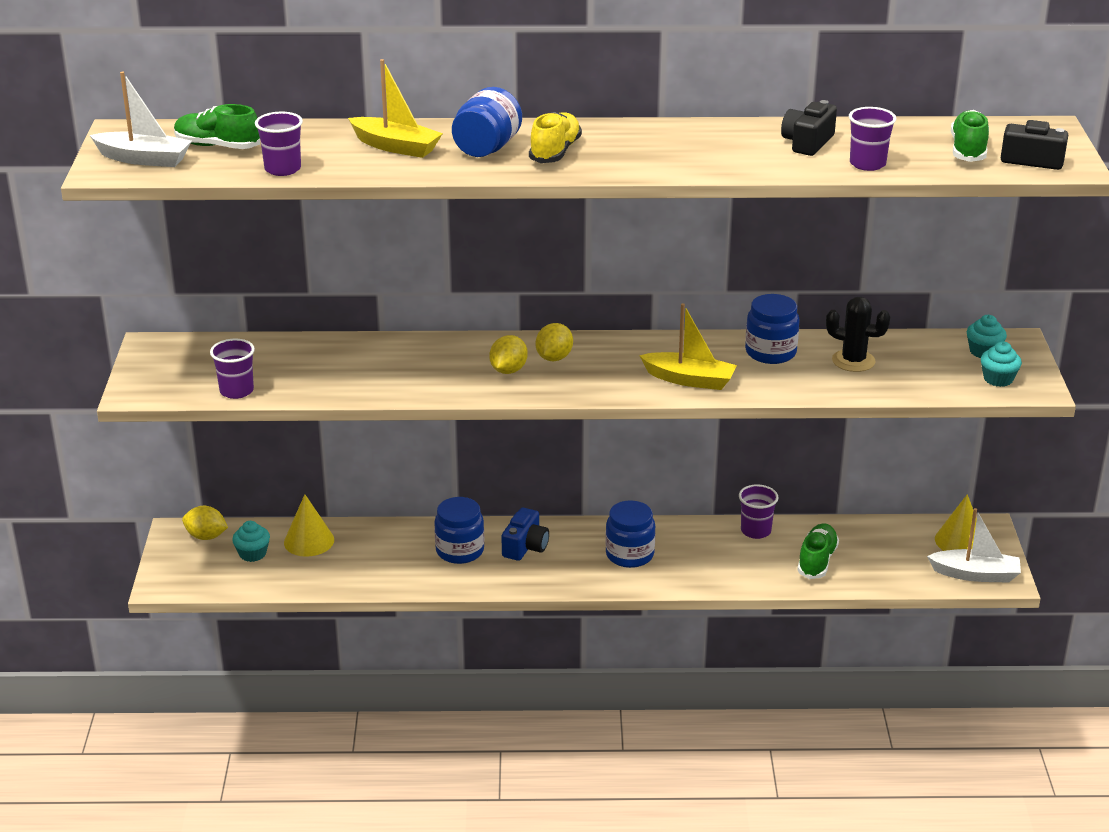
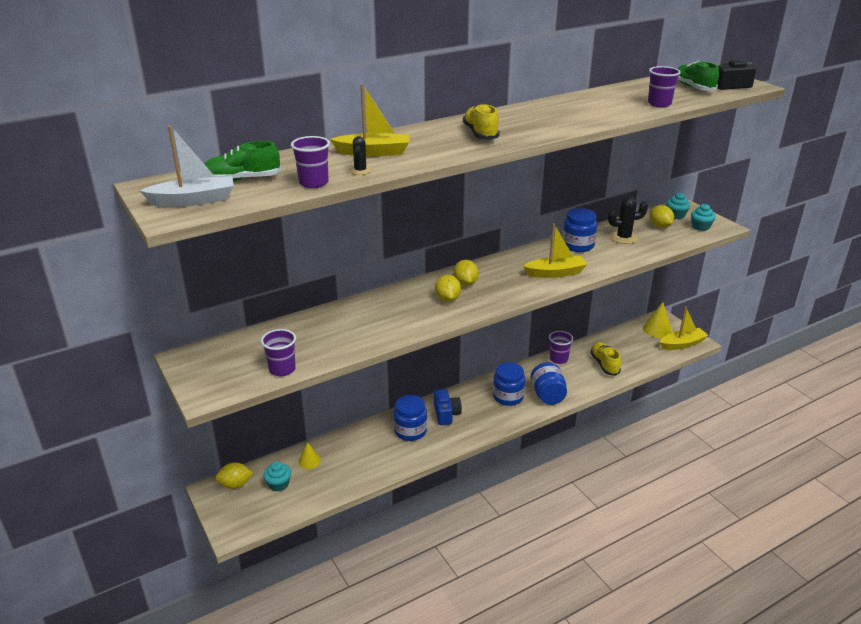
camera: 30 degrees left, 0 degrees up
yellow cone [284,494,334,557] -> yellow cone [299,442,321,469], size x0.62
blue jar [452,87,522,157] -> blue jar moved to [531,362,567,405]
black camera [781,100,837,156] -> none
green shoe [797,524,839,579] -> yellow shoe [590,342,621,376]
white boat [927,508,1021,583] -> yellow boat [660,306,709,350]
none -> black cactus [350,136,371,175]
none -> yellow lemon [650,205,674,228]

